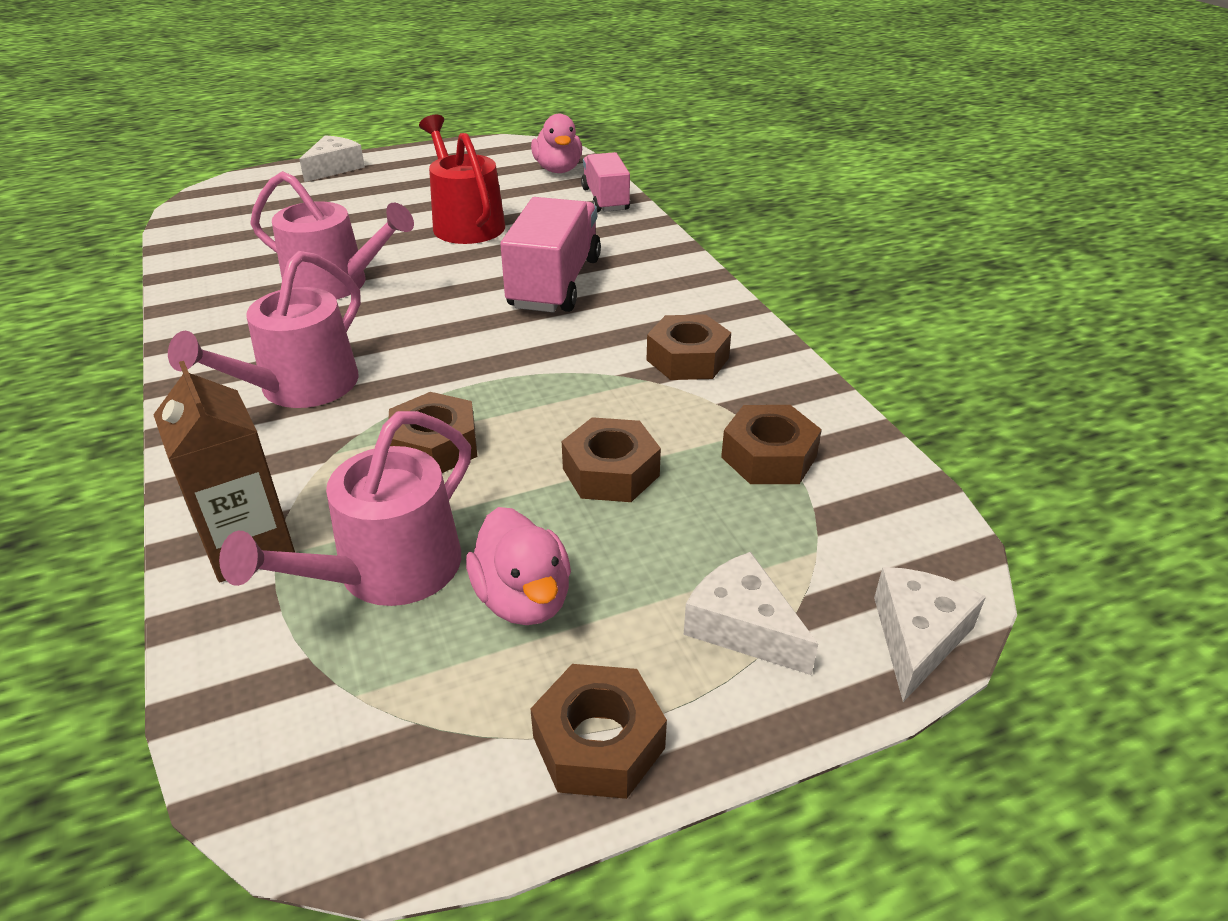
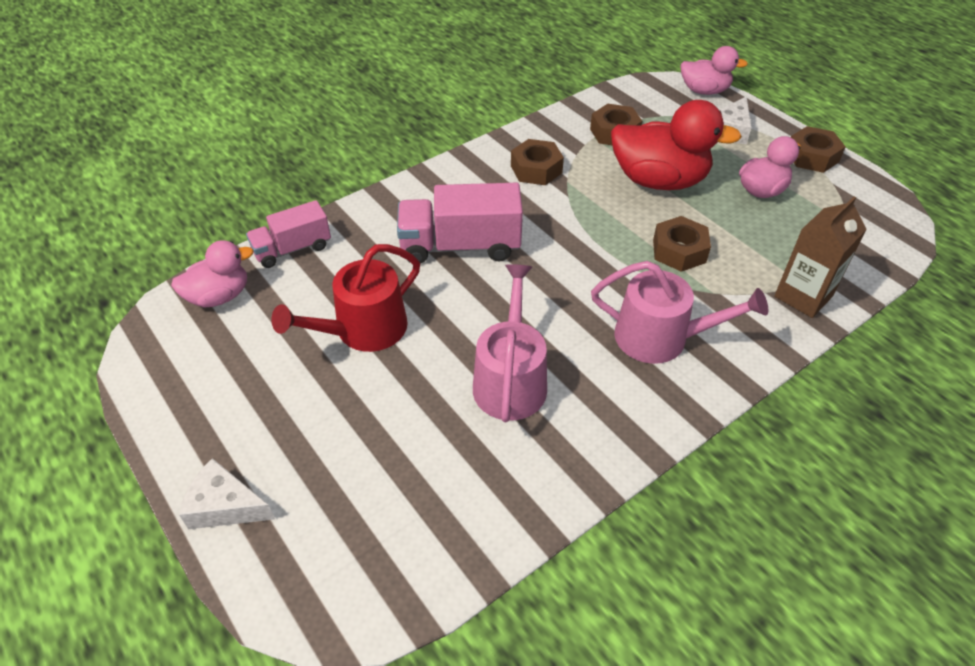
camera: 105 degrees left, 10 degrees up
pink watering can [219,411,471,606] -> none
brown nut [562,417,661,502] -> red duck [611,100,742,190]
white cheese [874,567,986,702] -> pink duck [680,46,748,95]

